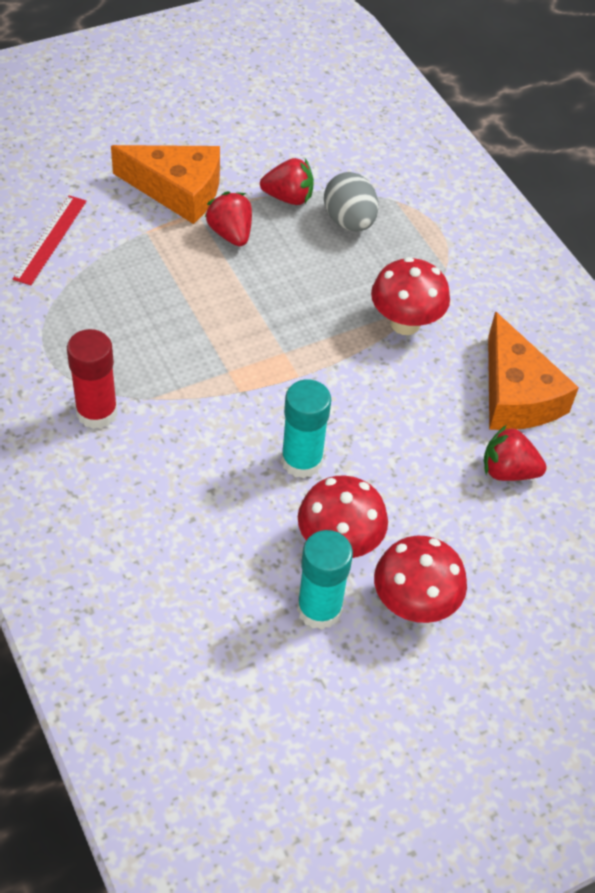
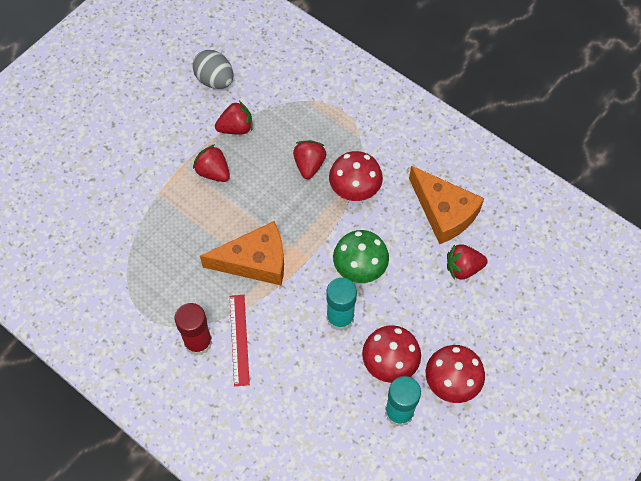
camera: 20 degrees left, 10 degrees up
red ruler [13,195,87,285] -> red ruler moved to [230,295,250,386]
orange cheese [111,145,220,224] -> orange cheese moved to [200,221,284,285]
grey egg [324,172,378,232] -> grey egg moved to [192,50,233,89]
none -> red strawberry [293,140,326,179]
none -> green mushroom [333,230,389,283]

